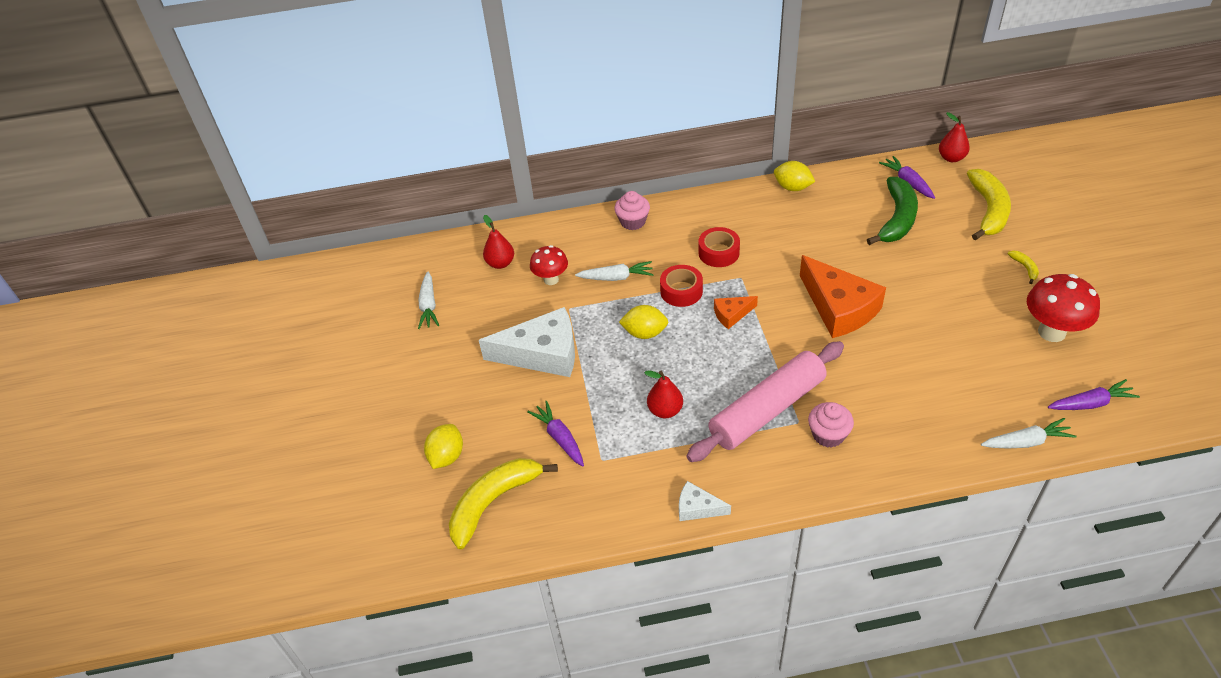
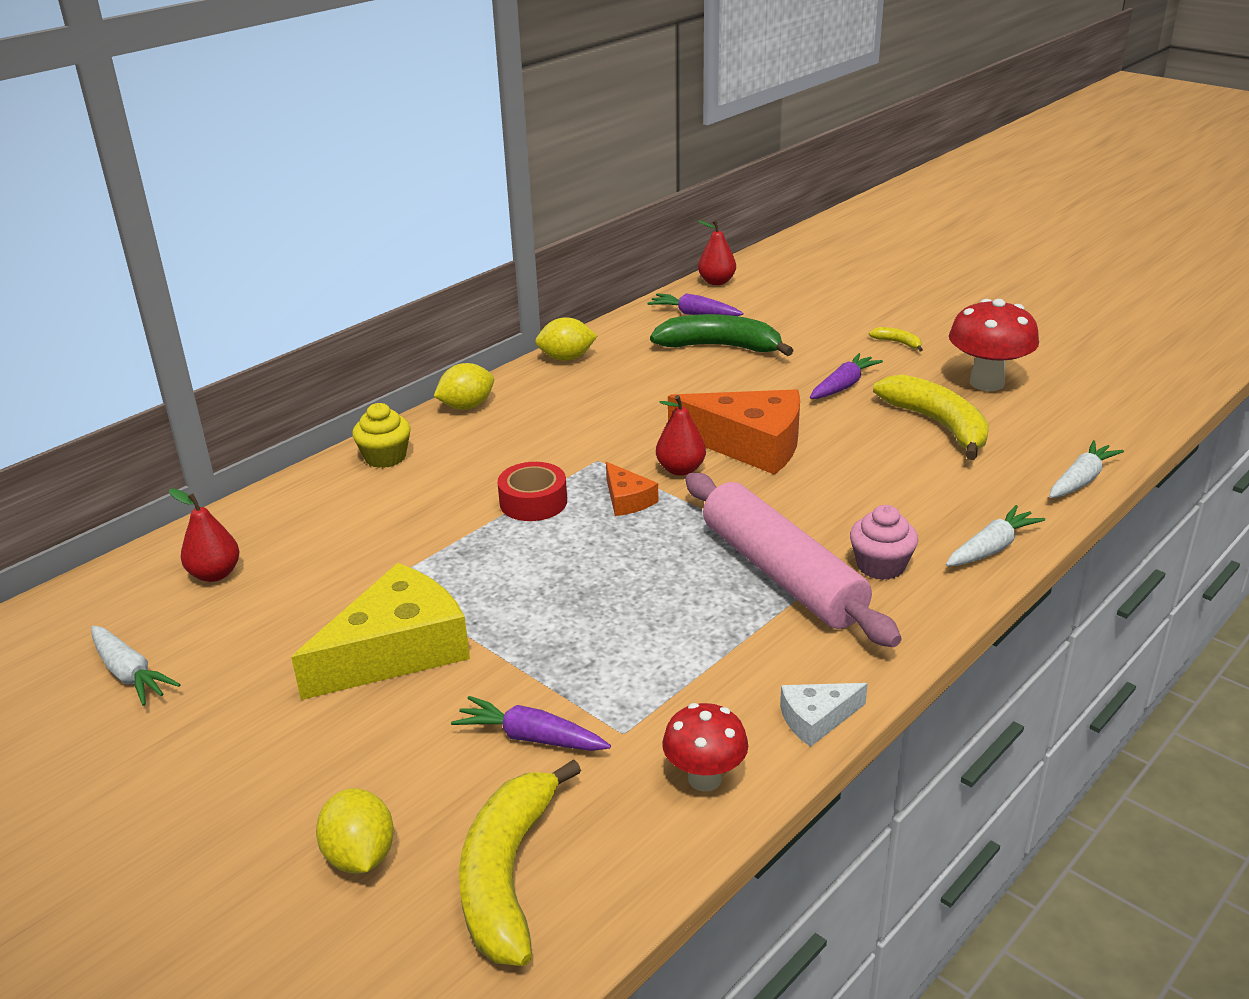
camera: 40 degrees left, 15 degrees down
white cheese [479,307,575,377] -> yellow cheese [291,563,470,700]
red mushroom [530,245,568,285] -> red mushroom moved to [662,703,748,792]
white carrot [575,261,654,281] -> white carrot moved to [946,505,1045,566]
pink cupcake [614,191,650,230] -> yellow cupcake [352,403,411,468]
yellow lemon [619,305,668,339] -> yellow lemon moved to [434,363,494,410]
red pear [644,371,683,418] -> red pear moved to [656,395,706,476]
pink rolling pin [686,341,844,462] -> pink rolling pin turned 45 degrees counterclockwise [686,473,901,647]
red tape [698,227,740,267] -> none
orange cheese [714,296,758,329] -> orange cheese turned 60 degrees counterclockwise [606,462,658,516]
green banana [867,177,918,245] -> green banana turned 60 degrees counterclockwise [650,314,794,356]
yellow banana [967,169,1011,240] -> yellow banana moved to [873,374,989,460]
purple carrot [1048,379,1140,410] -> purple carrot moved to [810,353,883,399]

